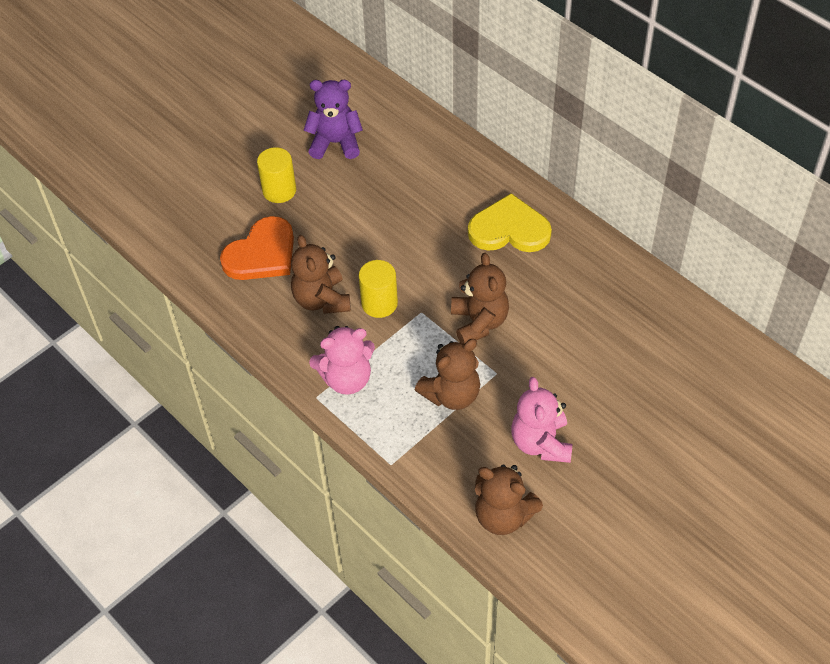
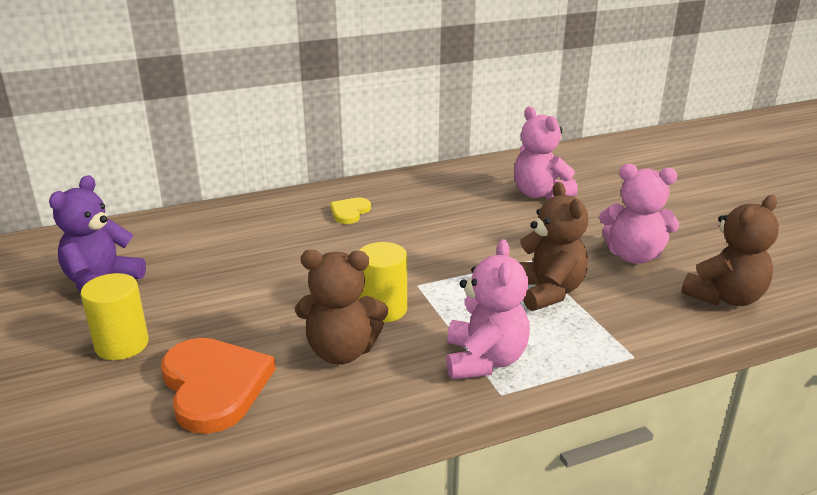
camera: 70 degrees left, 25 degrees down
brown teddy bear [451,253,509,344] -> none
yellow heart [468,193,552,252] -> yellow heart [330,197,371,224], size x0.52
none -> pink teddy bear [514,106,578,200]

